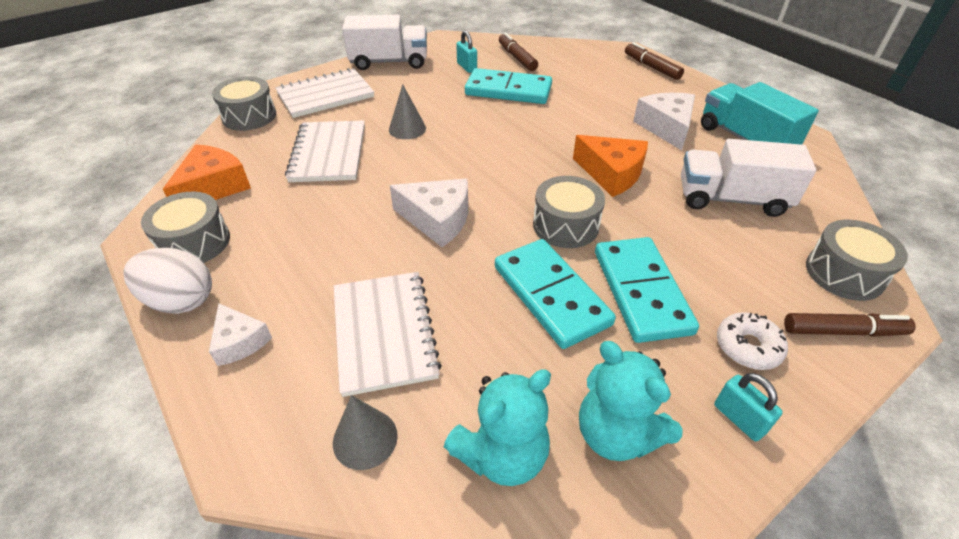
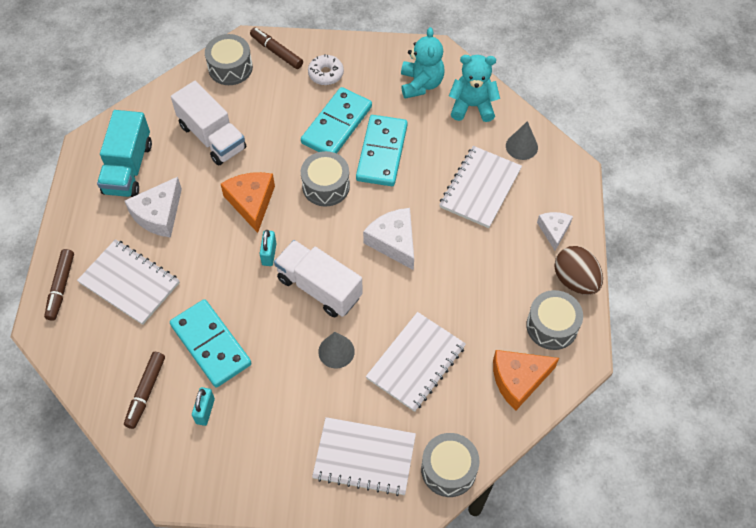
camera: 140 degrees left, 15 degrees up
white egg [123,248,212,314] -> brown egg [554,246,603,295]
white truck [342,15,427,70] -> white truck moved to [274,240,363,317]
turquoise padlock [714,373,783,441] -> turquoise padlock moved to [260,230,277,266]
none -> white notebook [77,239,180,325]

